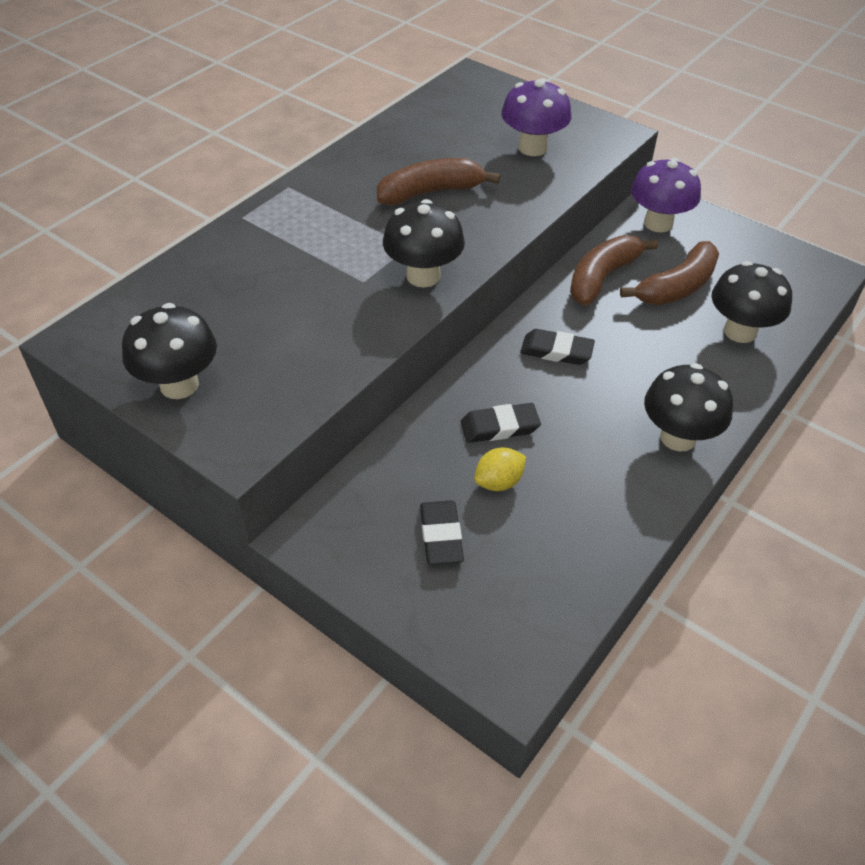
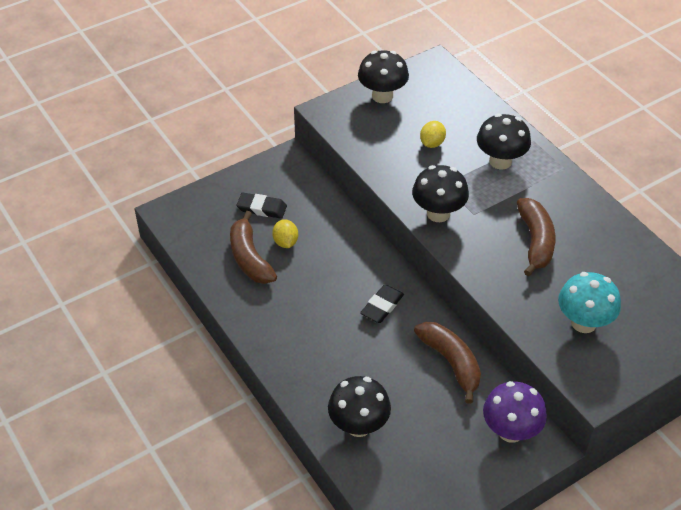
camera: 110 degrees right, 0 degrees up
black eraser [461,403,541,443] -> none
purple mushroom [501,78,572,156] -> turquoise mushroom [558,272,621,333]
brown banana [620,241,719,305] -> brown banana moved to [230,211,277,284]
black mushroom [644,363,733,451] -> black mushroom moved to [477,113,531,170]
none -> yellow lemon [420,121,446,148]

